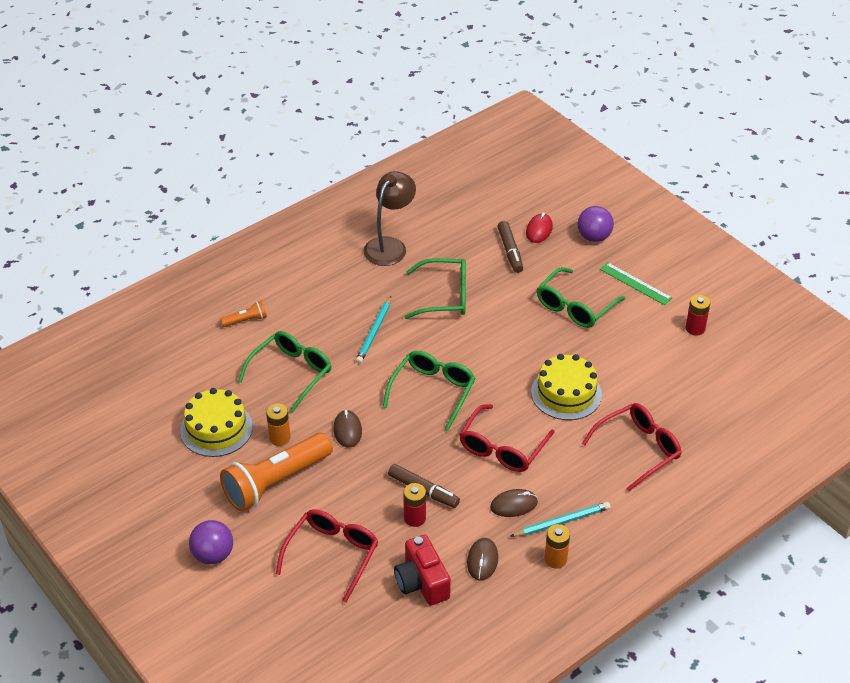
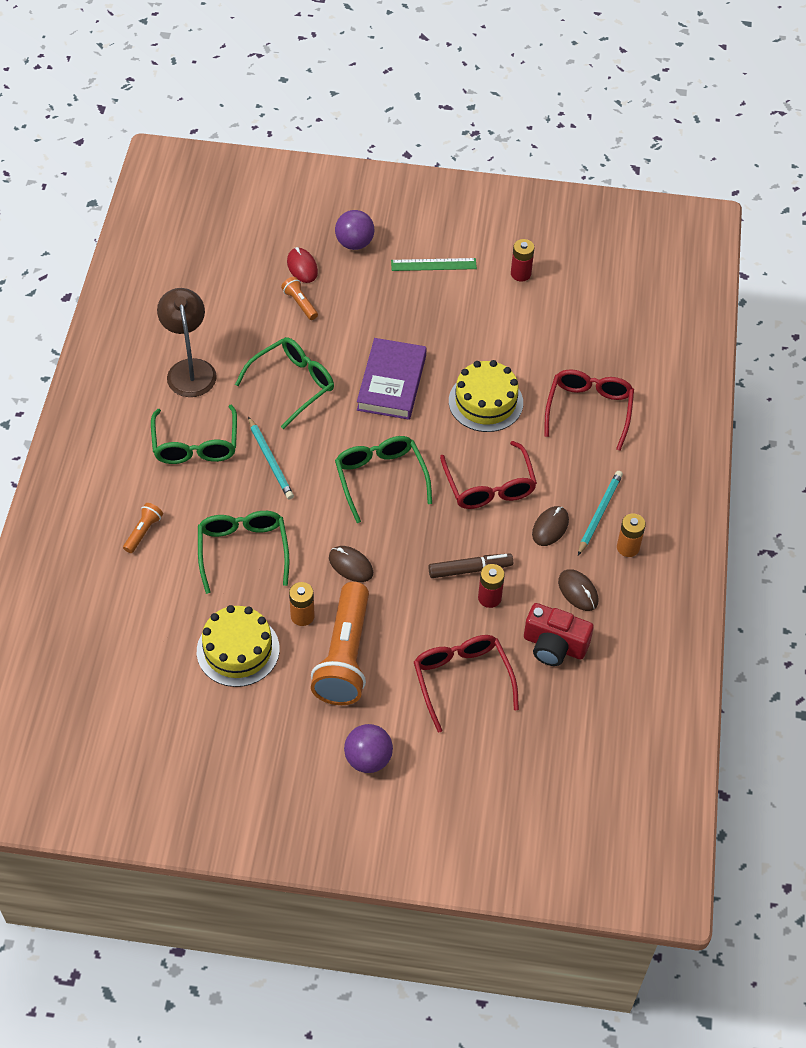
camera: 45 degrees left, 10 degrees up
brown marker [498,221,523,273] -> orange flashlight [281,277,318,320]
green glasses [537,267,625,328] -> green glasses moved to [151,405,237,464]
none -> purple book [357,338,427,420]

